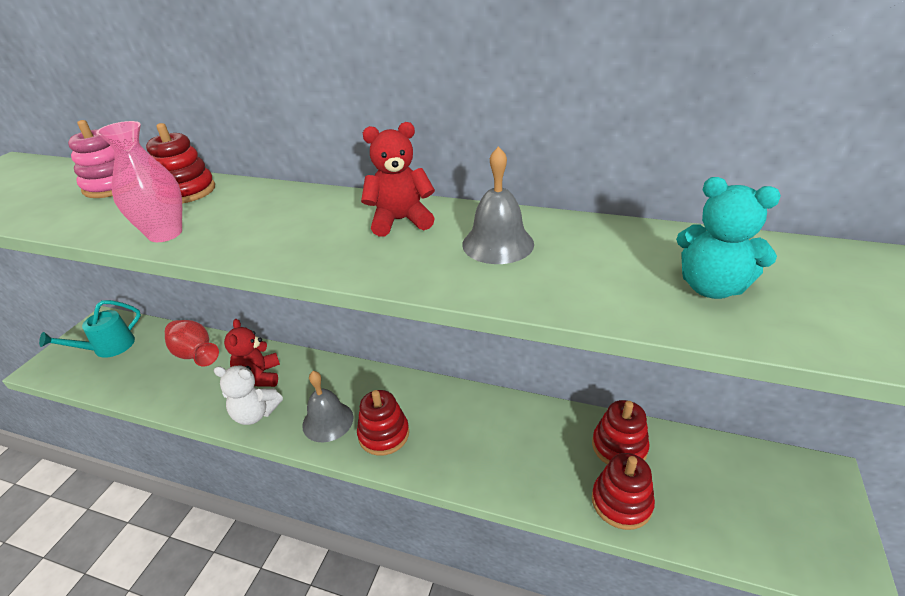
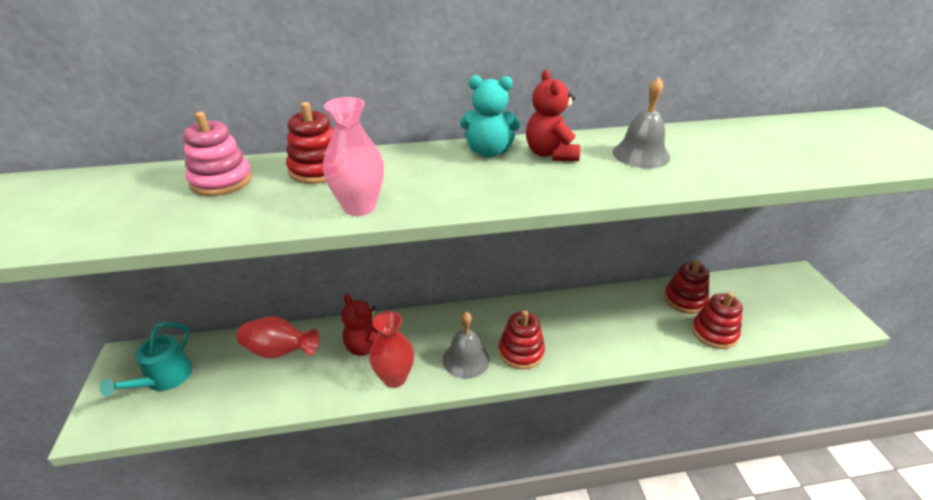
camera: 30 degrees left, 0 degrees up
white teddy bear [214,366,283,425] -> red vase [369,311,414,388]
red teddy bear [361,122,435,237] -> red teddy bear turned 60 degrees counterclockwise [526,70,580,161]
turquoise teddy bear [676,177,781,299] -> turquoise teddy bear moved to [460,75,520,157]

